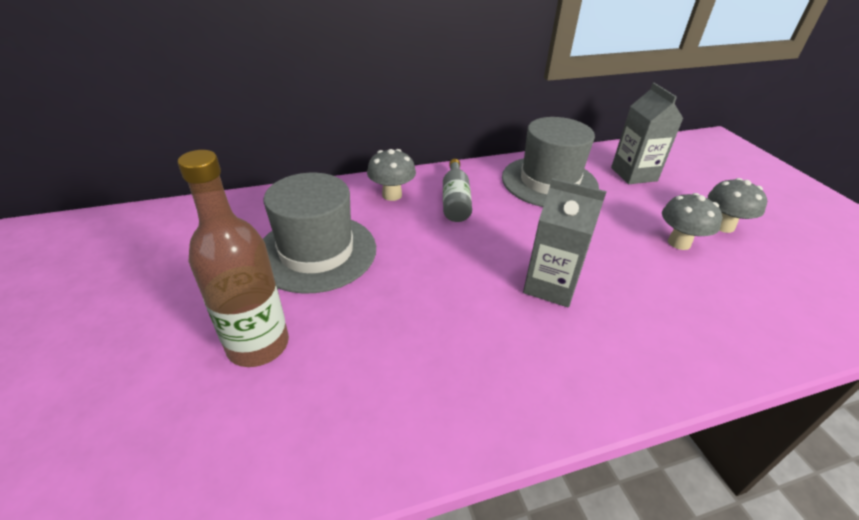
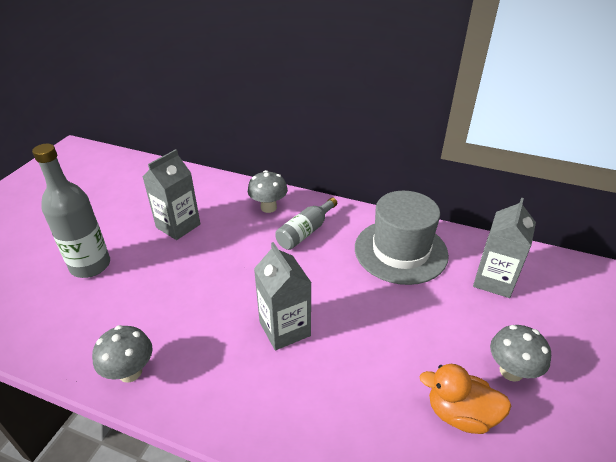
camera: 40 degrees right, 0 degrees up
brown bottle [178,150,289,367] -> grey bottle [32,144,110,278]
grey hat [263,173,376,294] -> grey carton [142,149,200,240]
grey mushroom [662,193,722,250] -> grey mushroom moved to [92,325,152,383]
none -> orange duck [419,364,511,434]

